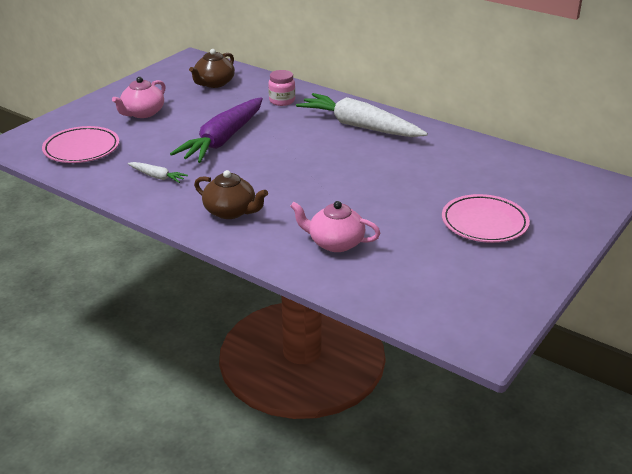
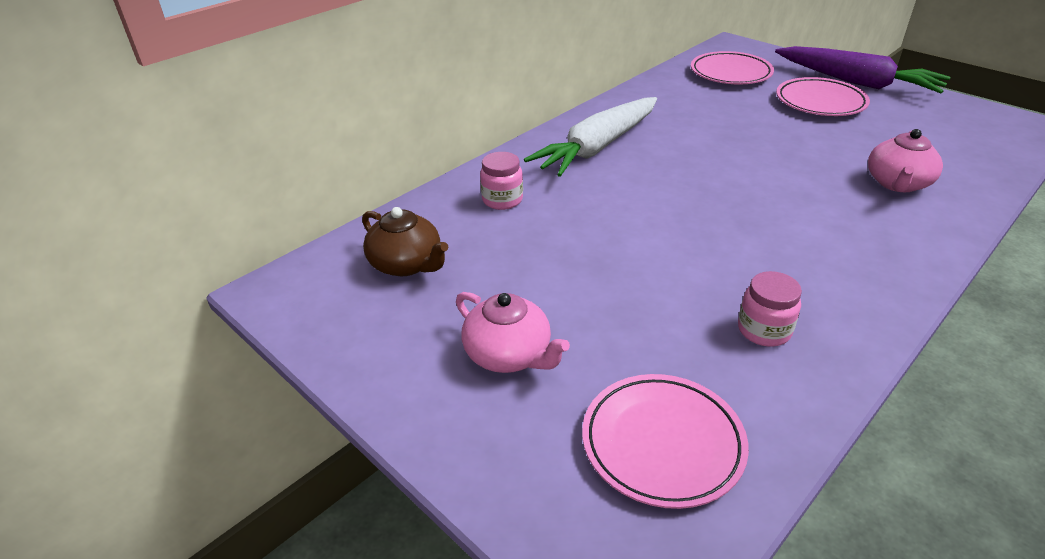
camera: 80 degrees left, 5 degrees up
white carrot [127,162,188,183] -> pink jar [738,271,802,346]
purple carrot [170,98,263,163] -> purple carrot moved to [775,46,951,93]
brown teapot [194,170,268,219] -> none
none -> pink plate [691,51,774,84]

